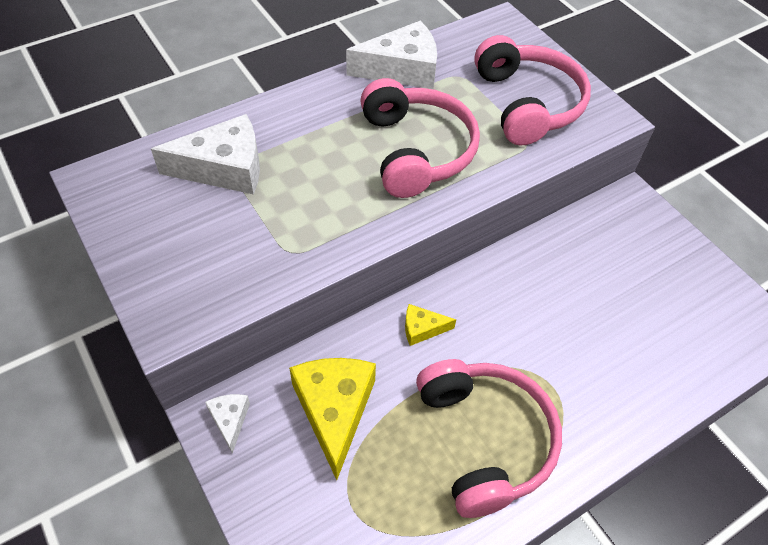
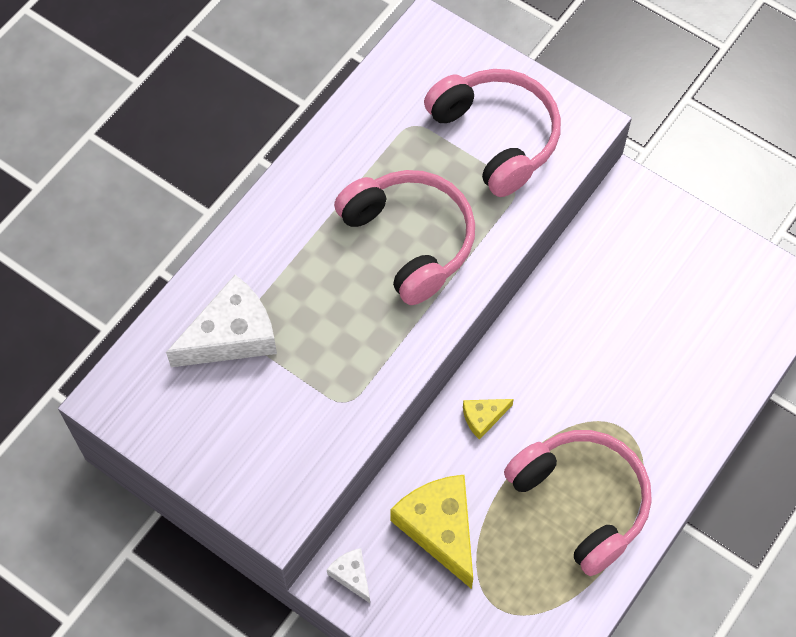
camera: 20 degrees left, 10 degrees up
white cheese [346,21,437,89] -> none

